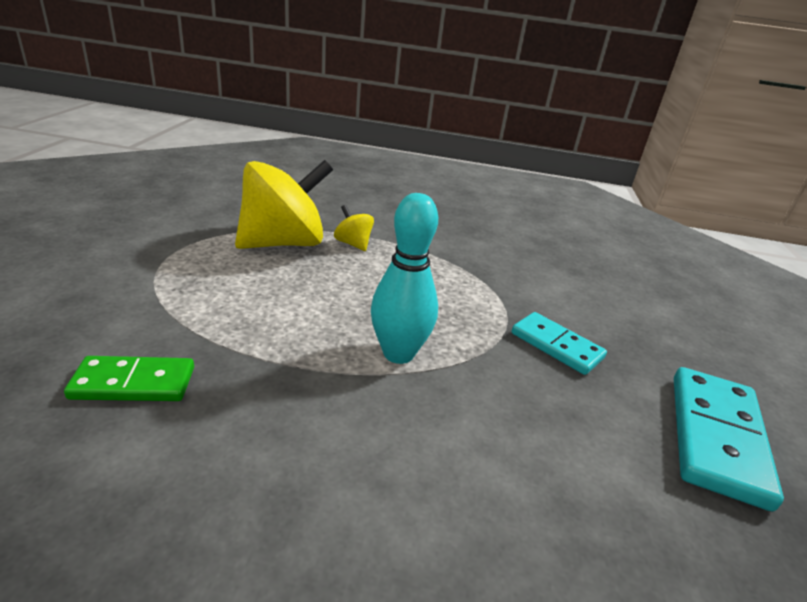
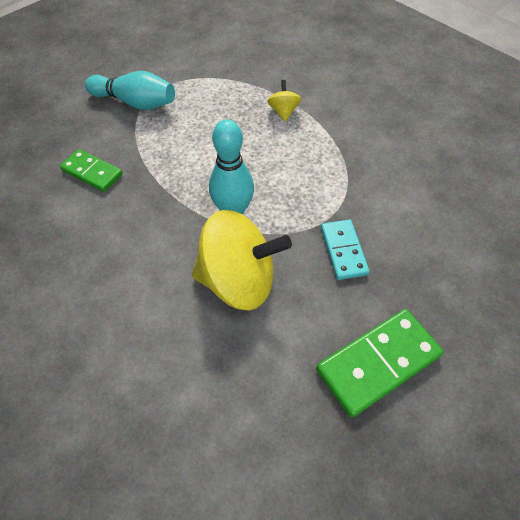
camera: 40 degrees right, 25 degrees up
yellow spinning top [235,160,333,249] -> yellow spinning top moved to [192,210,292,311]
turquoise domino [674,367,784,512] -> green domino [316,309,444,417]
none -> turquoise bowling pin [85,71,175,110]

